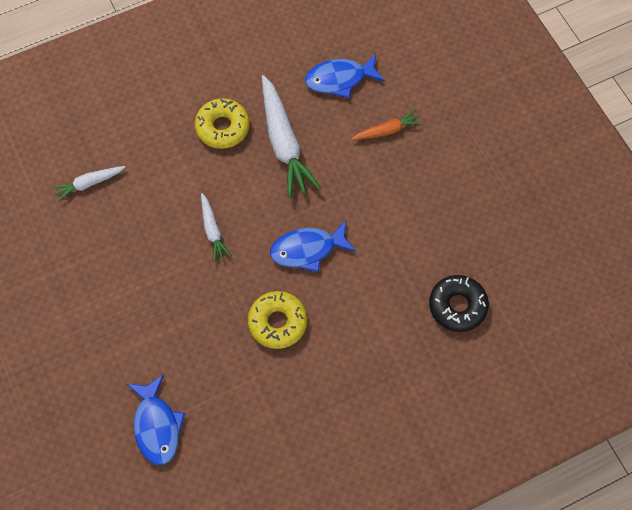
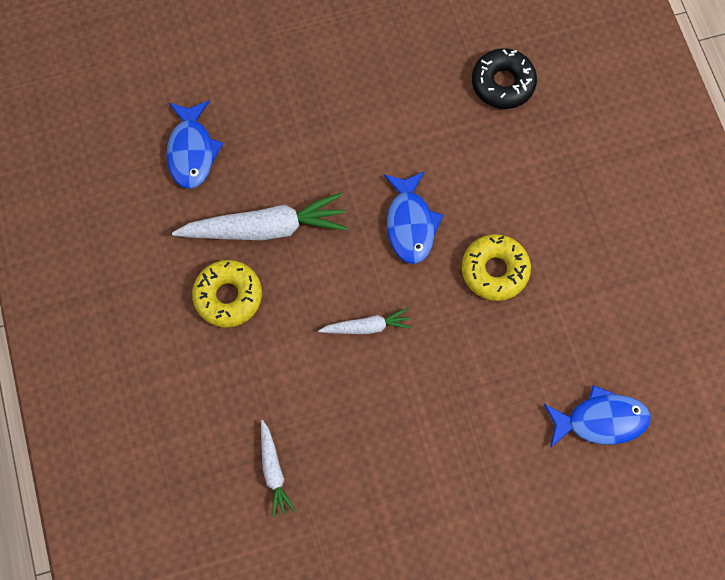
camera: 80 degrees left, 5 degrees up
orange carrot [351,110,422,140] -> none

